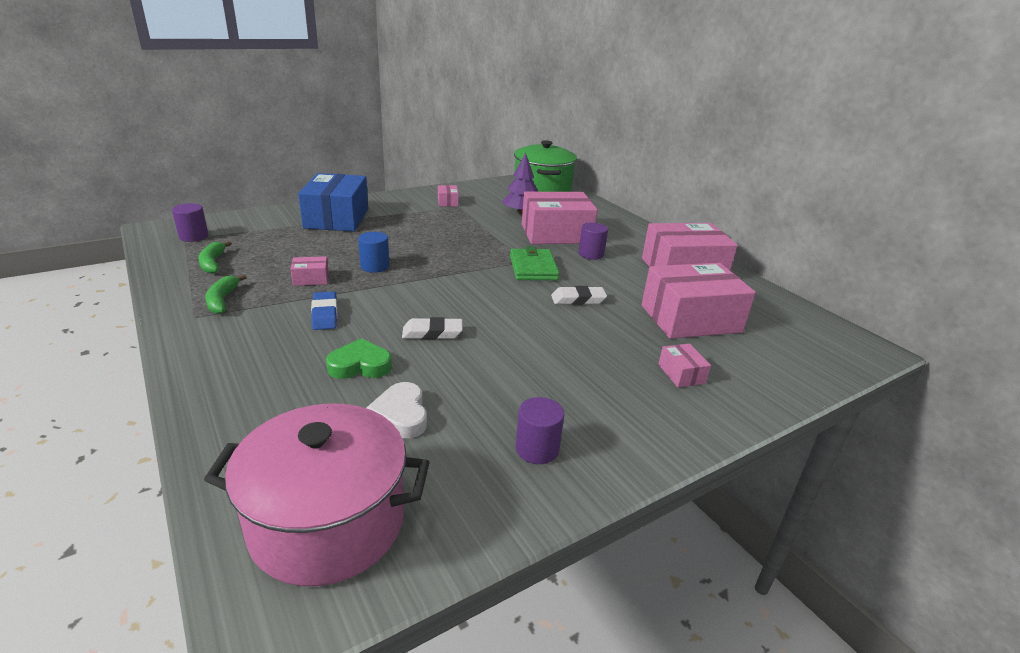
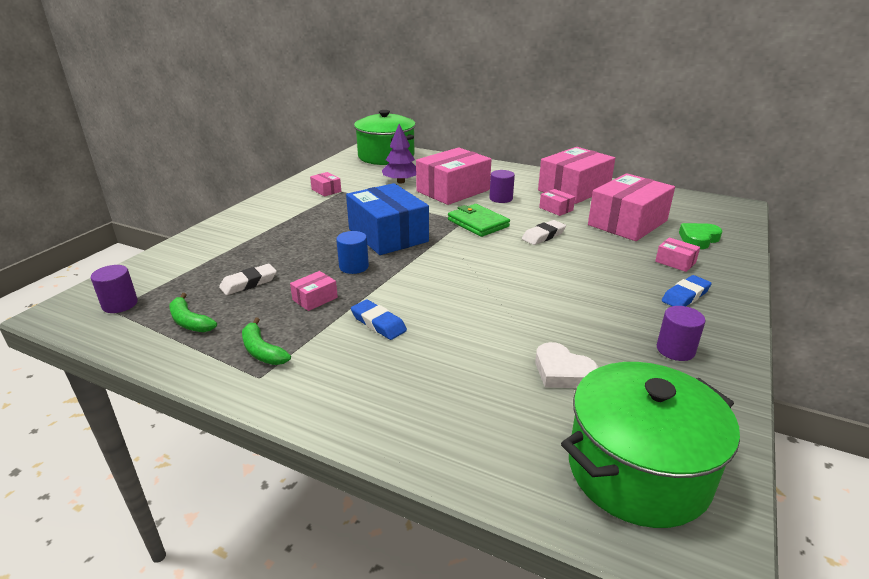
camera: 30 degrees left, 0 degrees up
pink pot [204,403,430,586] -> green pot [561,362,740,528]
blue box [298,173,368,231] -> blue box moved to [346,183,429,255]
green heart [326,338,392,379] -> green heart moved to [679,223,722,249]
white eraser [402,317,463,340] -> white eraser moved to [219,264,277,295]
none -> pink box [539,189,575,216]
none -> blue eraser [662,275,712,306]

